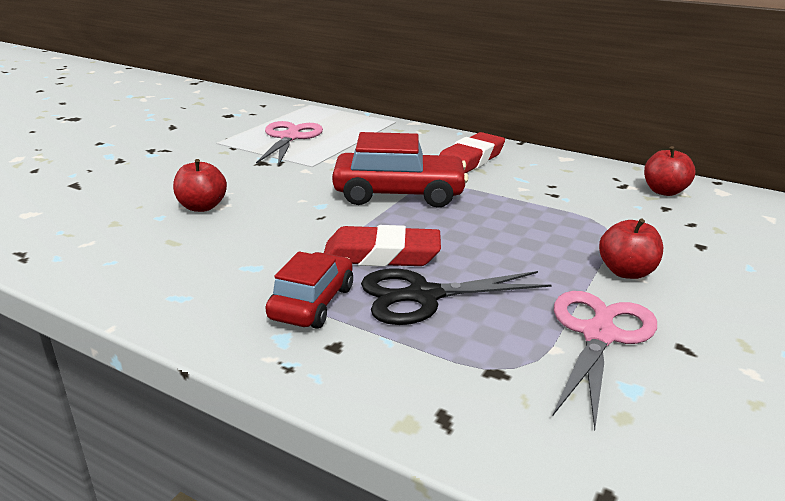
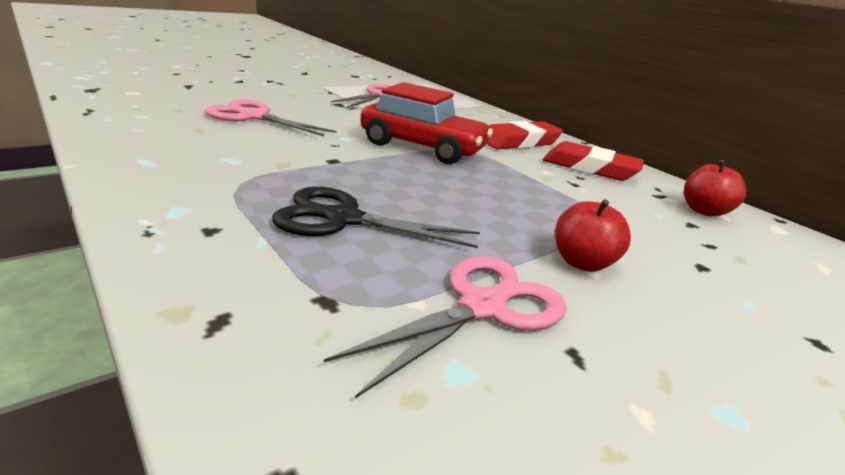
camera: 20 degrees right, 0 degrees up
red apple [173,159,227,212] -> pink scissors [205,99,337,136]
red car [265,251,353,329] -> none
red eraser [324,225,441,267] -> red eraser moved to [543,141,644,181]

